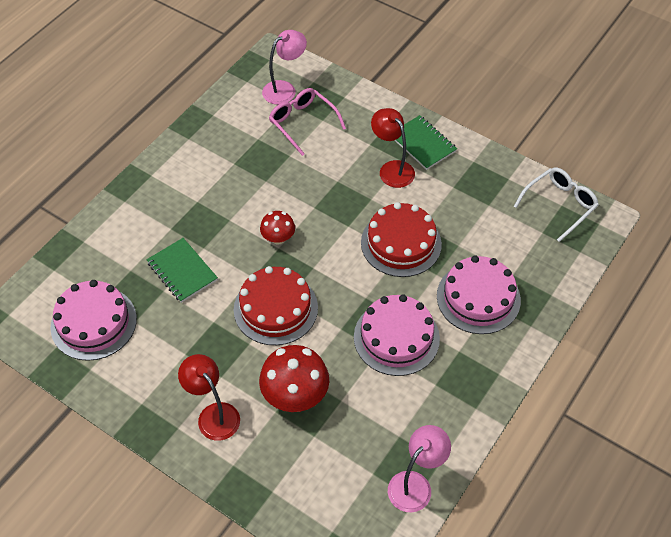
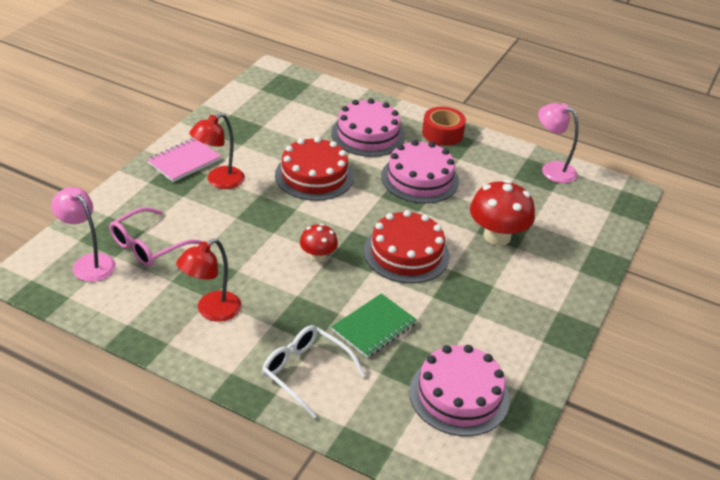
camera: 100 degrees left, 15 degrees down
red lamp [178,354,240,441] -> red lamp moved to [176,239,241,322]
green notebook [394,115,457,170] -> pink notebook [147,138,221,182]
white glasses [514,167,599,242] -> white glasses moved to [262,325,365,418]
none -> red tape [422,107,466,146]

